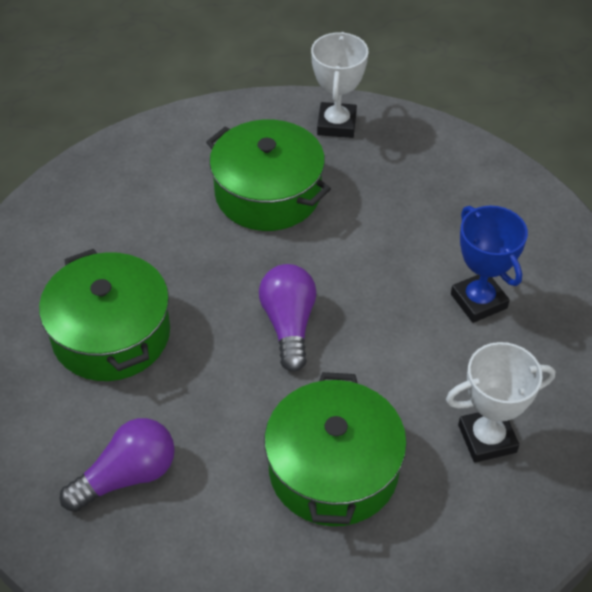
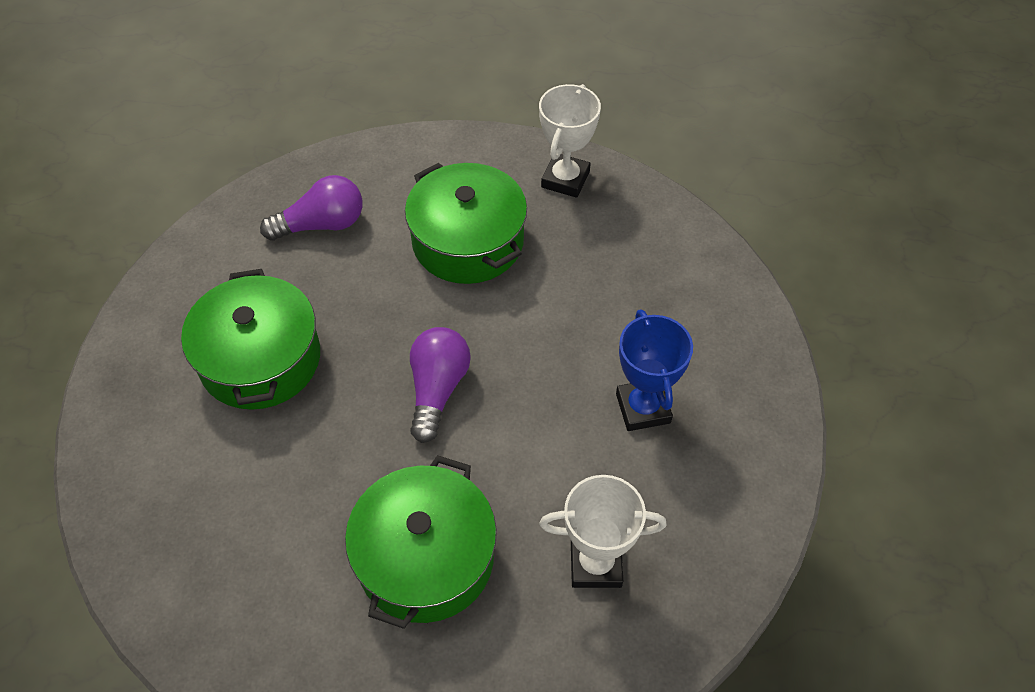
camera: 15 degrees right, 5 degrees up
purple light bulb [60,418,175,512] -> purple light bulb moved to [260,175,362,241]

